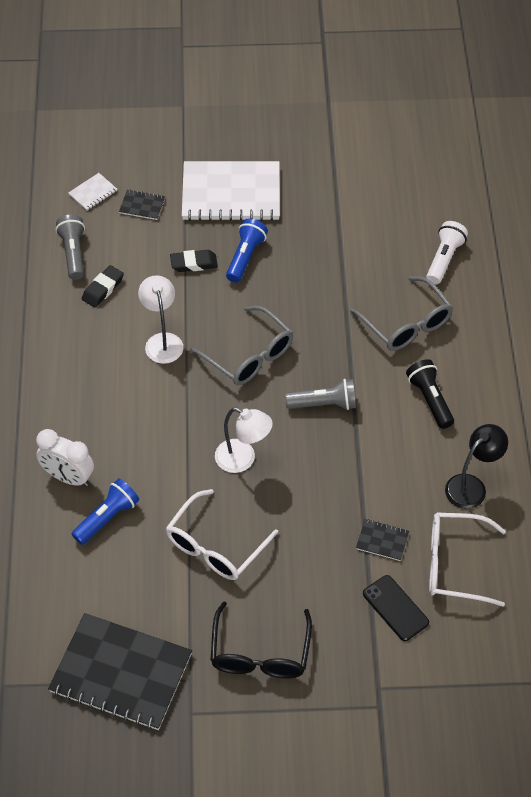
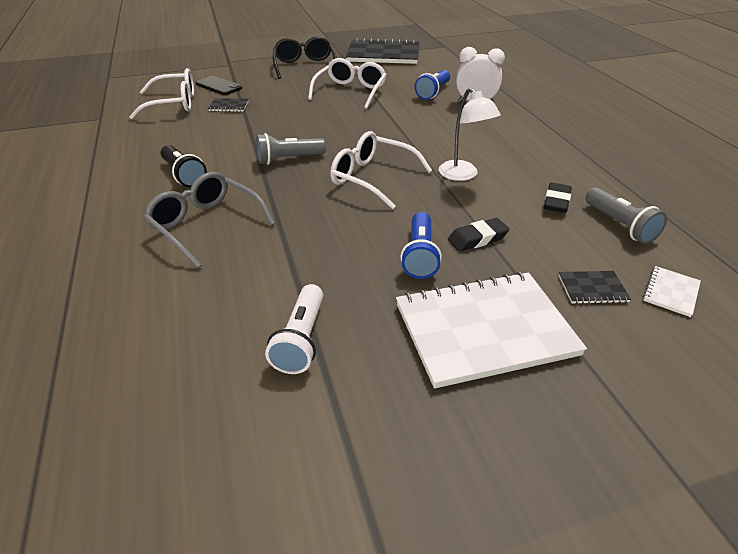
camera: 165 degrees right, 15 degrees down
grey glasses [190,306,293,386] -> white glasses [330,131,432,209]
white lamp [215,408,273,473] -> none
white flashlight [426,221,468,284] -> white flashlight moved to [265,284,323,374]
black lamp [445,424,508,509] -> none

